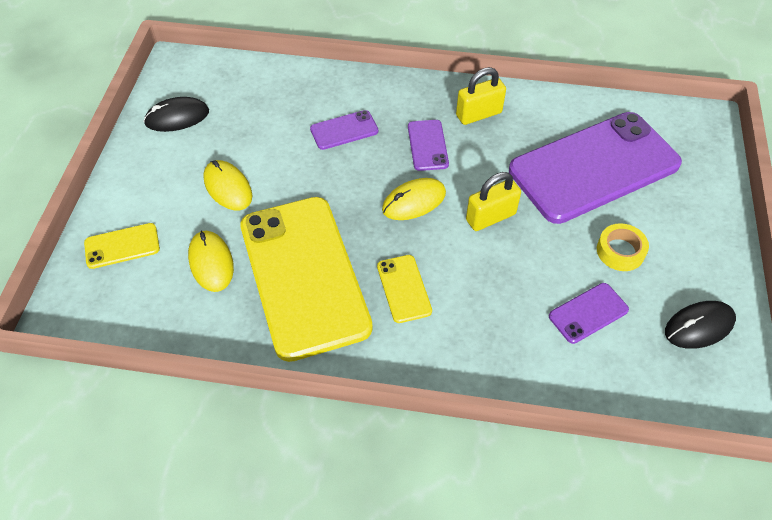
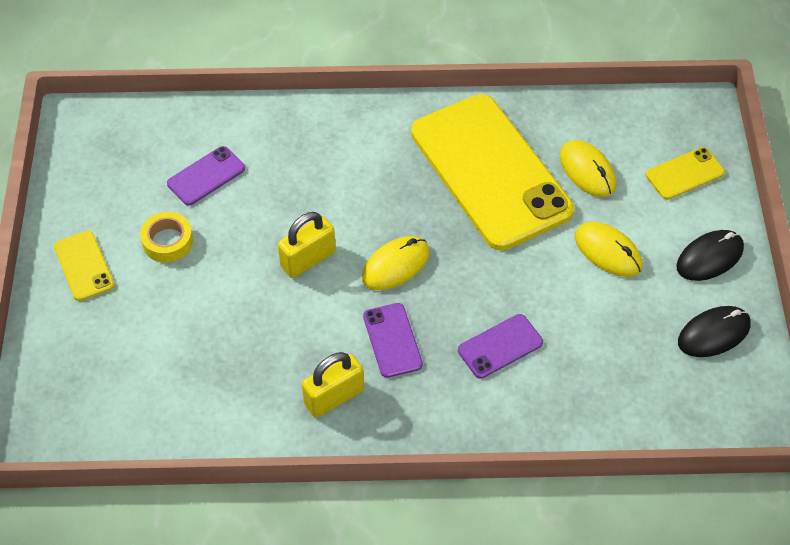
camera: 170 degrees right, 0 degrees up
yellow phone [377,255,432,323] -> yellow phone moved to [54,231,114,301]
purple phone [509,112,682,224] -> none
black mouse [665,301,736,349] -> black mouse moved to [676,230,744,281]

